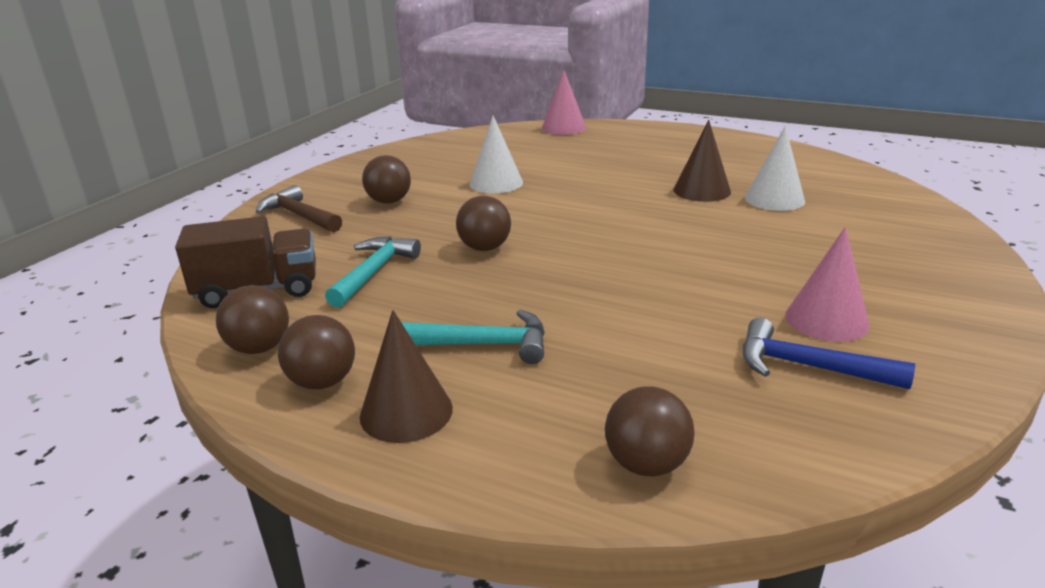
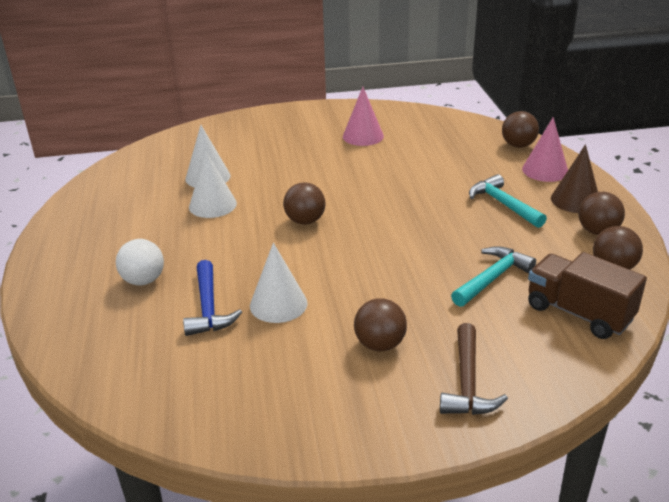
camera: 125 degrees left, 5 degrees up
turquoise hammer [325,236,421,308] -> turquoise hammer turned 150 degrees clockwise [451,246,536,307]
brown ball [456,196,511,251] -> brown ball moved to [283,182,325,225]
pink cone [542,70,586,135] -> pink cone moved to [522,117,568,182]
brown cone [674,120,731,202] -> white cone [189,150,237,218]
blue hammer [743,318,915,389] -> blue hammer moved to [183,260,242,336]
none -> white ball [116,239,164,285]

